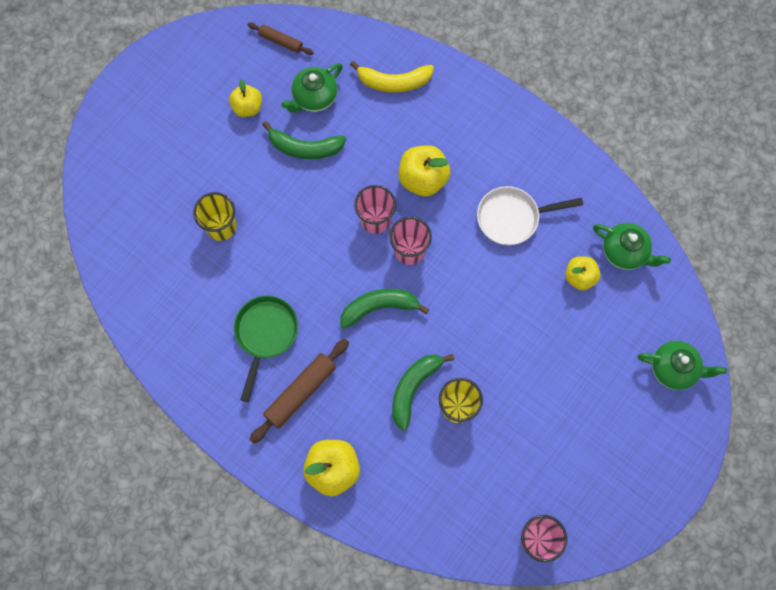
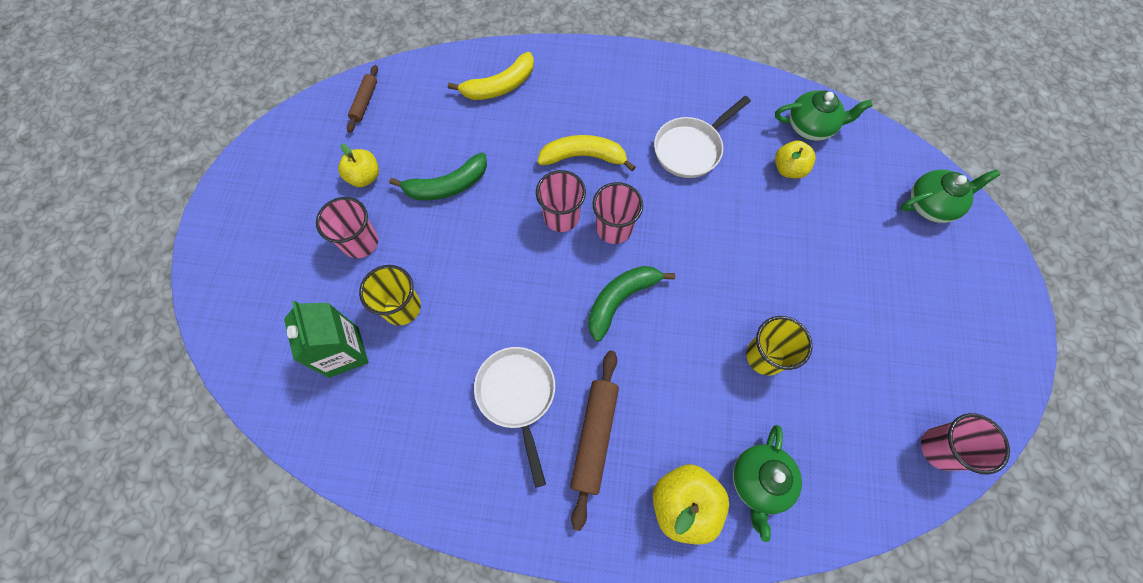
camera: 30 degrees left, 5 degrees down
green pan [234,296,298,402] -> white pan [474,347,555,488]
brown rolling pin [248,23,314,55] -> brown rolling pin turned 75 degrees counterclockwise [347,65,378,133]
green teapot [281,63,343,113] -> green teapot moved to [733,425,802,542]
green banana [392,354,454,431] -> none
yellow apple [399,145,450,197] -> yellow banana [537,135,636,171]
none -> green carton [284,301,368,378]
none -> pink cup [316,197,378,258]

